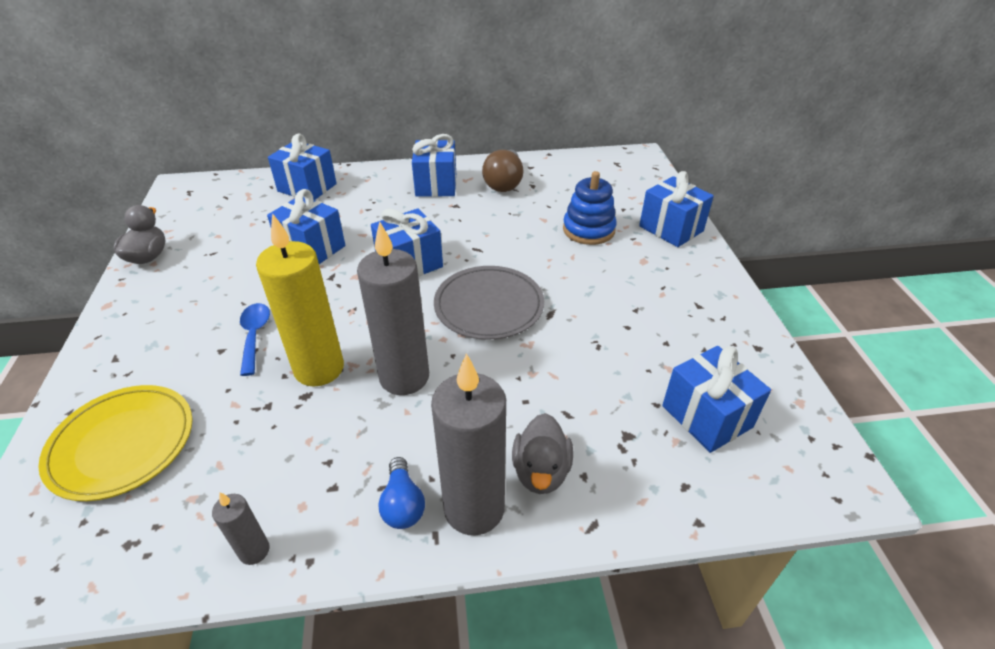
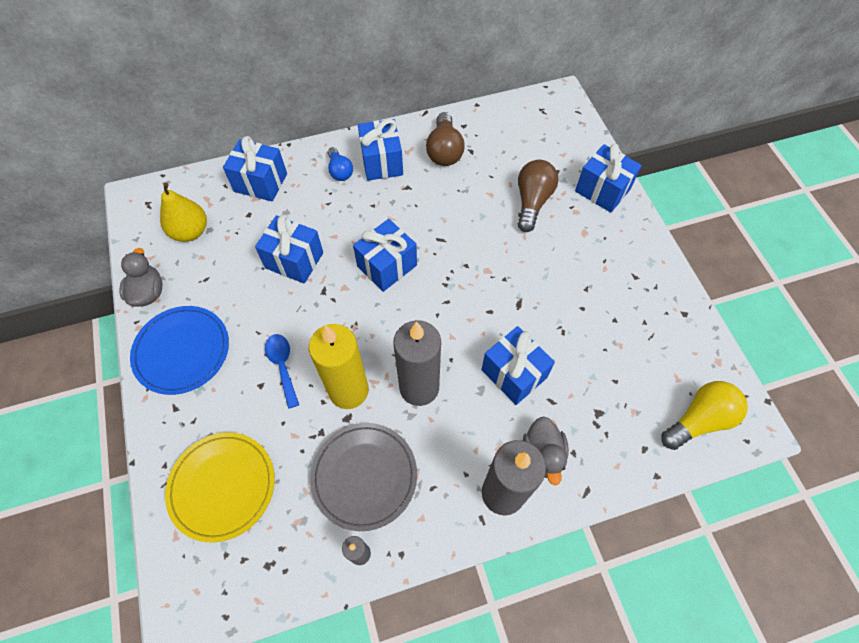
camera: 10 degrees left, 20 degrees up
blue light bulb [378,457,425,529] -> blue light bulb moved to [328,147,353,181]
grey plate [434,266,544,340] -> grey plate moved to [310,423,417,531]
blue stacking toy [563,171,617,245] -> brown light bulb [518,160,558,232]
blue gift [662,346,771,453] -> blue gift moved to [481,326,555,405]
none -> blue plate [130,306,229,395]
none -> yellow pear [160,183,207,242]
none -> yellow light bulb [661,381,748,450]

